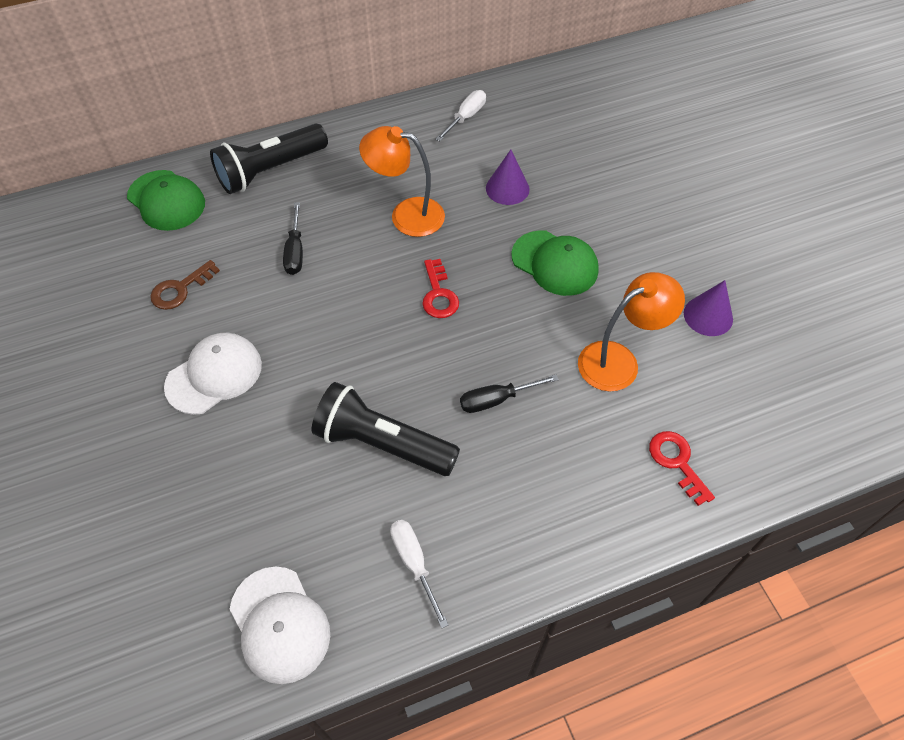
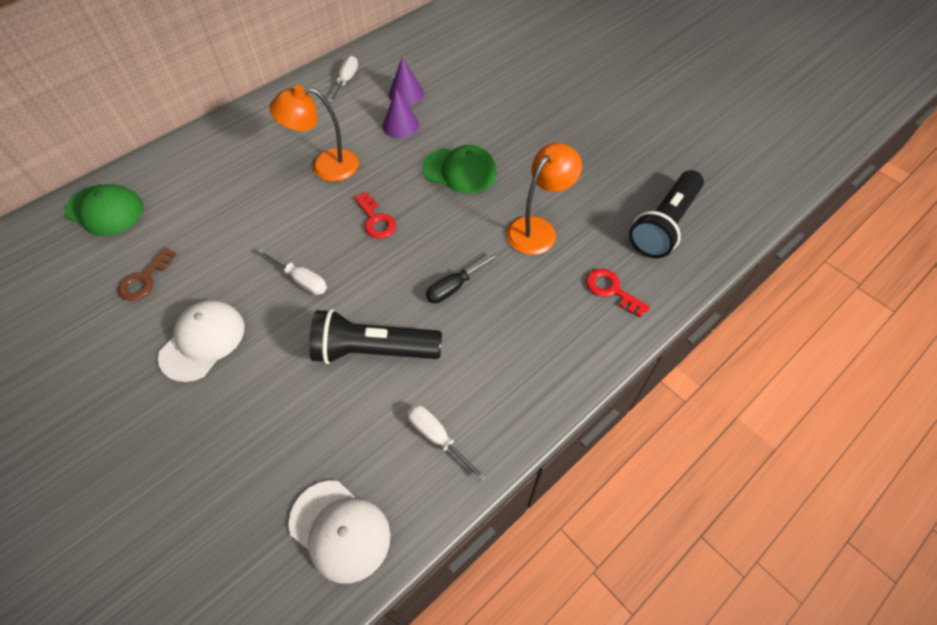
camera: 20 degrees left, 0 degrees up
black flashlight [210,124,328,194] -> black flashlight moved to [629,170,704,258]
black screwdriver [283,202,303,275] -> none
purple cone [684,280,733,336] -> purple cone moved to [389,57,424,105]
none -> white screwdriver [258,249,327,295]

